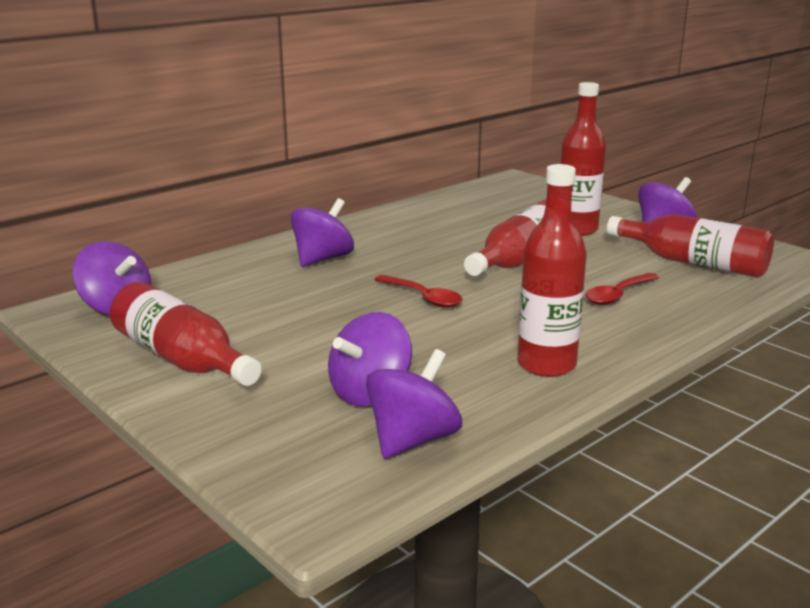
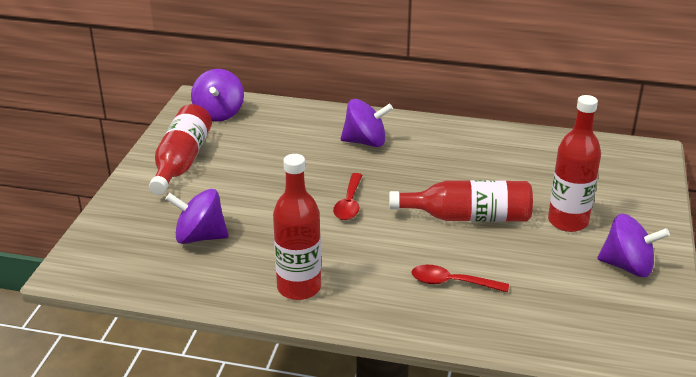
camera: 55 degrees right, 10 degrees up
purple spinning top [366,349,462,459] -> none
red bottle [607,214,774,278] -> none

